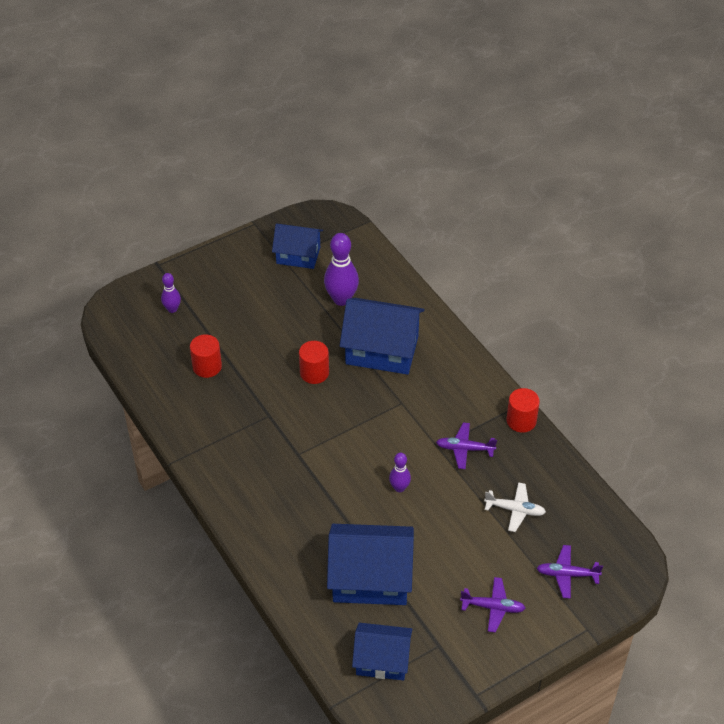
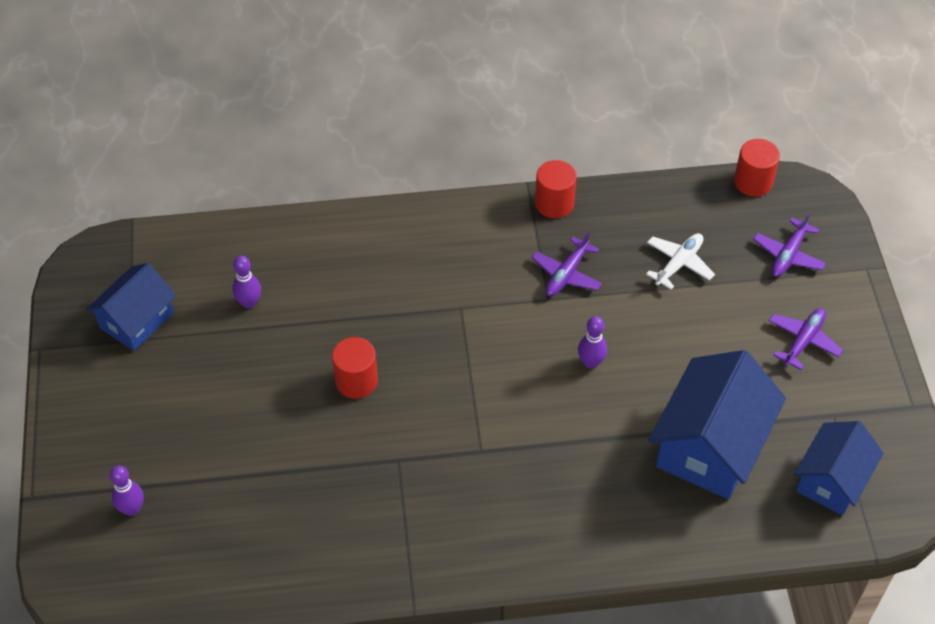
camera: 65 degrees left, 5 degrees up
red cylinder [190,334,222,378] -> red cylinder moved to [734,139,780,197]
purple bowling pin [324,233,359,306] -> purple bowling pin [232,255,261,309], size x0.56
blue house [340,298,424,375] -> none

